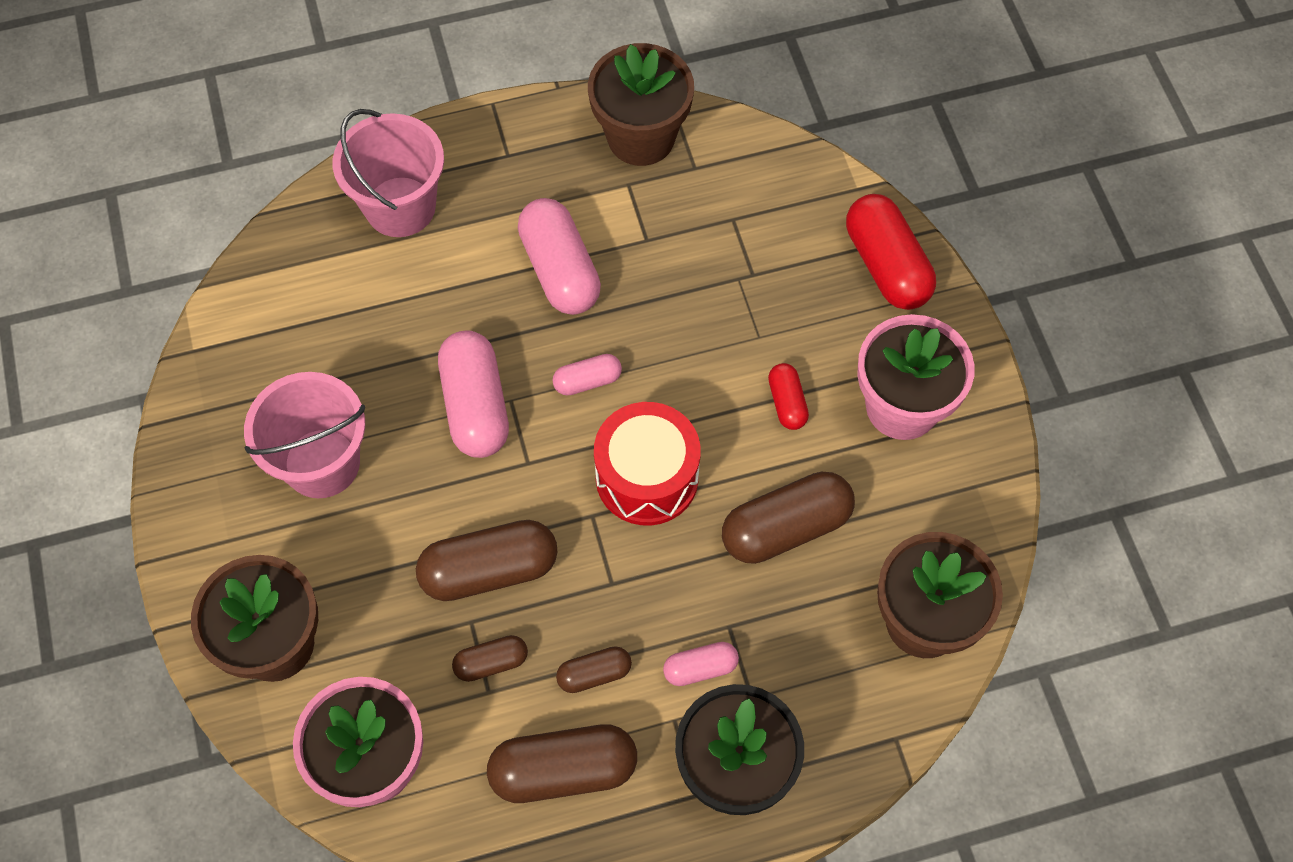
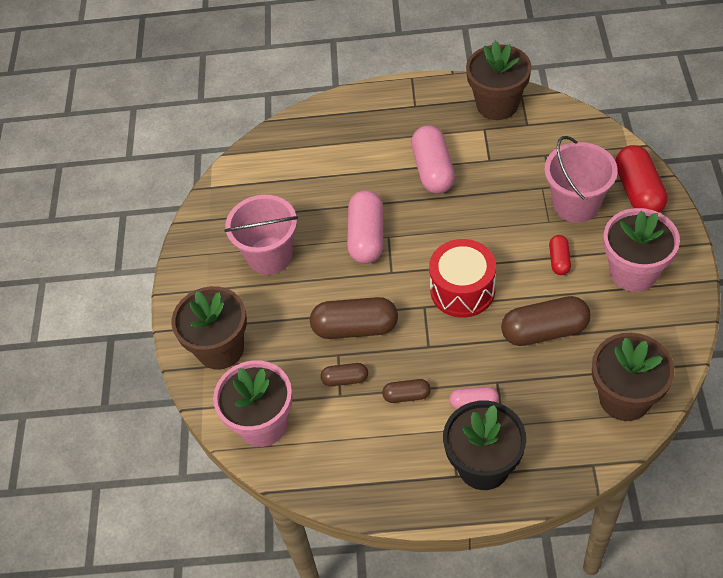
camera: 20 degrees right, 10 degrees down
pink bucket [332,109,444,237] -> pink bucket moved to [544,136,618,223]
brown capsule [487,724,637,803] -> none
pink capsule [552,354,622,396] -> none

